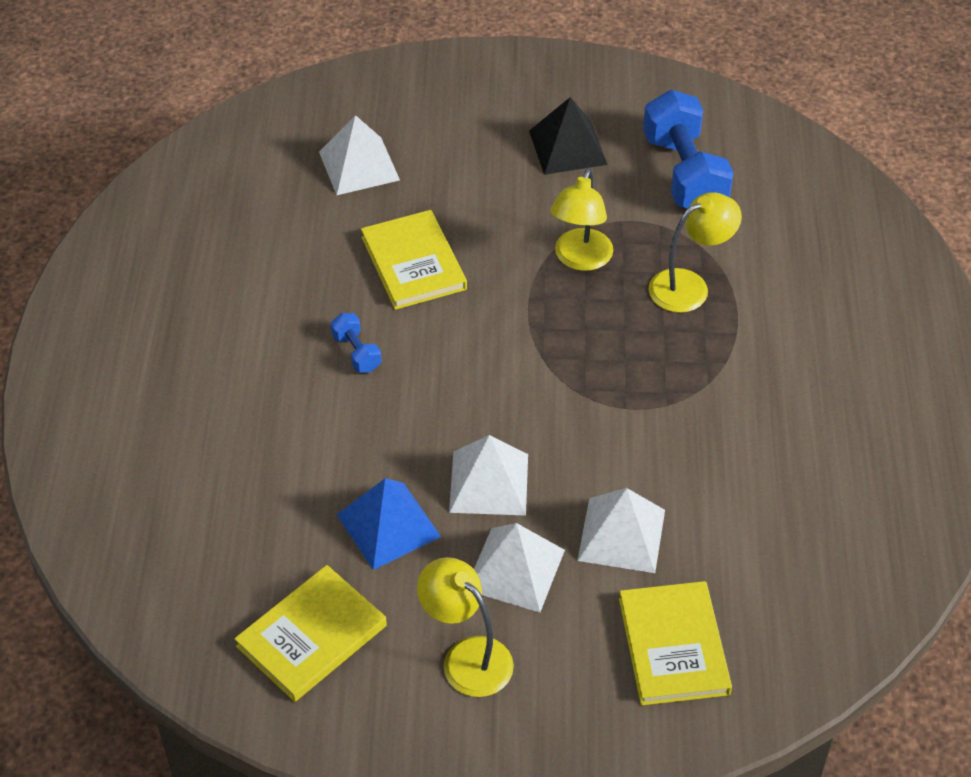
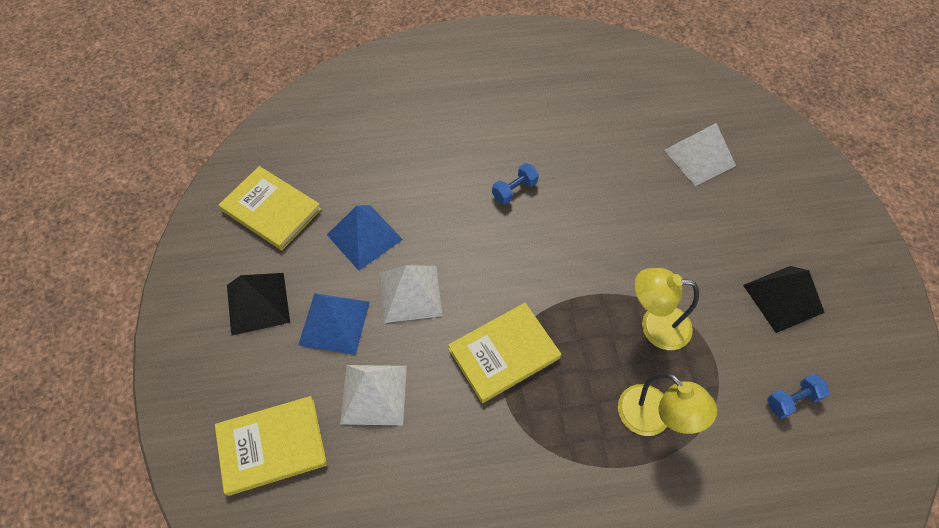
camera: 80 degrees right, 10 degrees up
yellow book [361,210,467,310] -> yellow book moved to [448,303,561,403]
yellow lamp [417,557,514,697] -> black pyramid [227,273,290,336]
white pyramid [474,523,565,612] -> blue pyramid [298,293,370,355]
blue dumbbell [643,90,734,208] -> blue dumbbell [767,373,830,419], size x0.47

